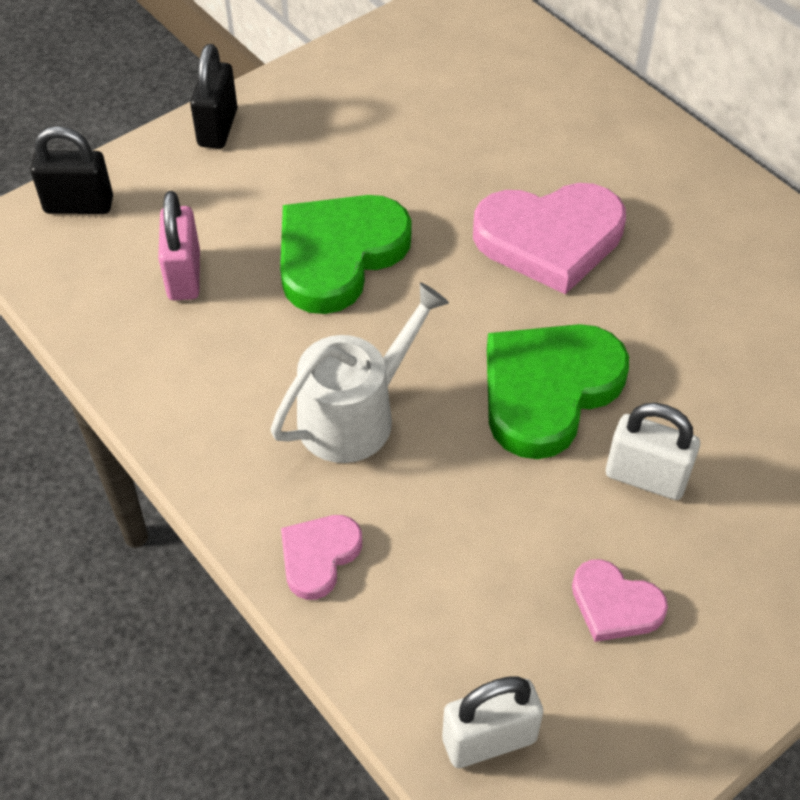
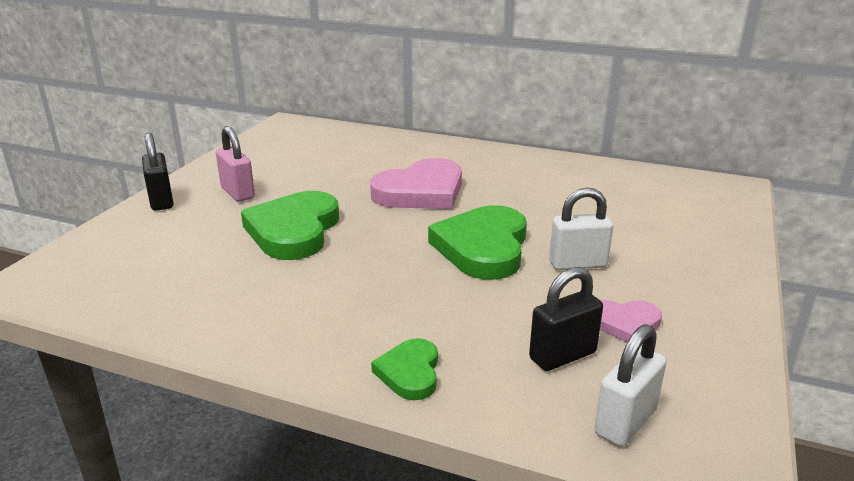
camera: 30 degrees left, 25 degrees down
black padlock [31,126,113,214] -> black padlock moved to [529,267,603,371]
pink padlock [158,191,200,300] -> pink padlock moved to [216,126,255,202]
white watering can [271,282,449,463] -> none
pink heart [281,515,362,600] -> green heart [371,338,438,400]

